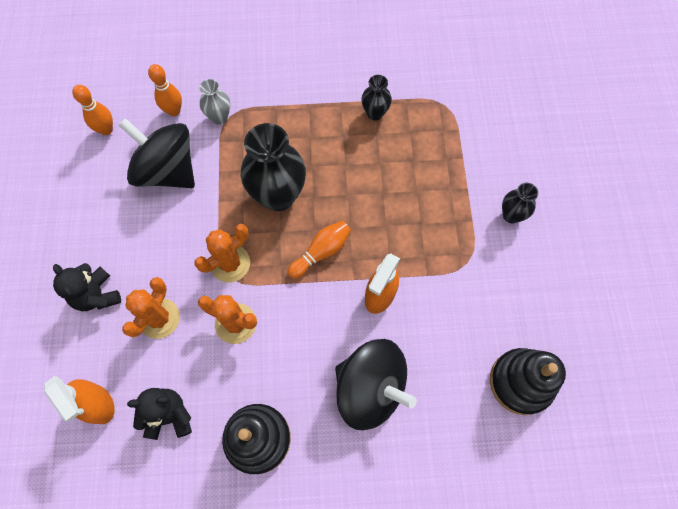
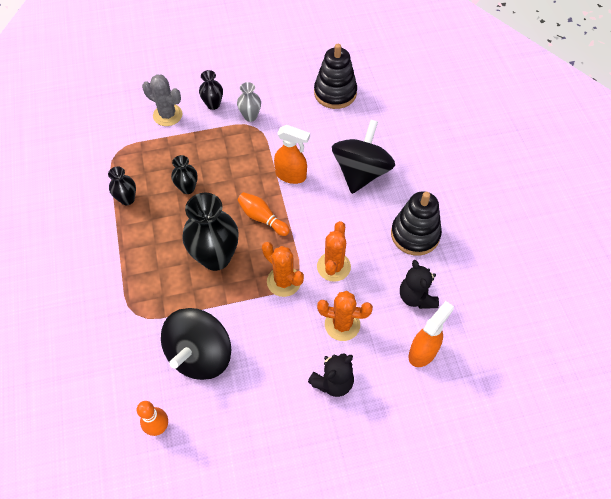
camera: 100 degrees left, 10 degrees down
orange bowling pin [148,64,182,116] -> none
grey vase [199,79,230,125] -> grey vase moved to [237,82,261,122]
none -> grey cactus [142,74,183,126]
none -> black vase [171,155,198,194]

